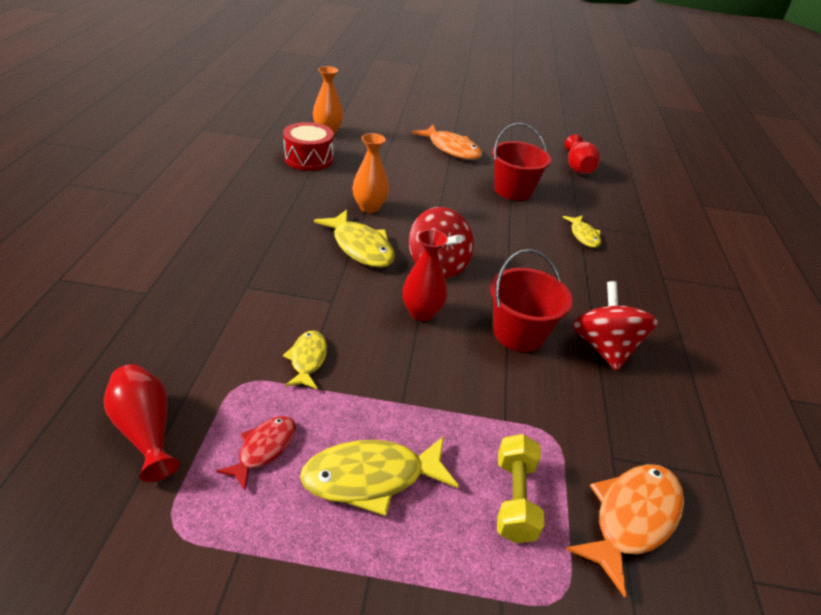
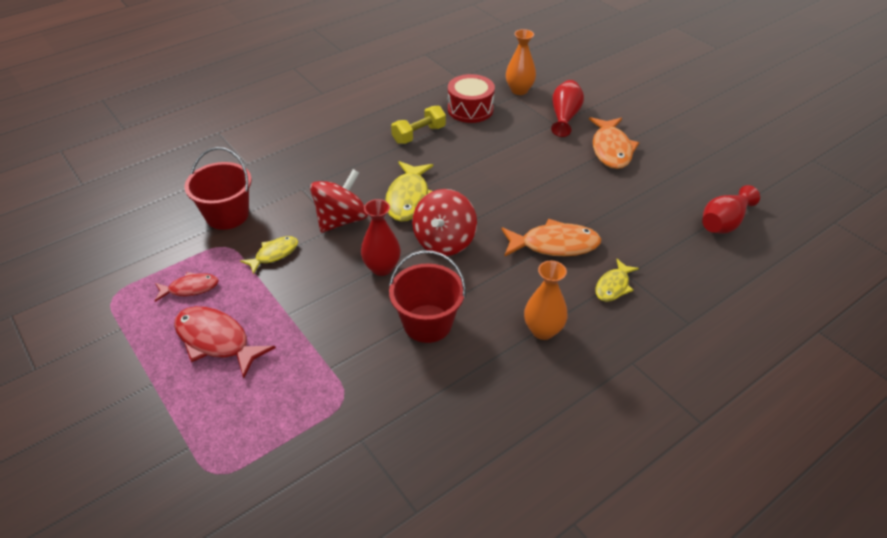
camera: 50 degrees right, 5 degrees up
red vase [104,364,180,482] -> red vase moved to [551,80,584,137]
yellow fish [300,436,459,516] -> red fish [174,306,276,379]
orange vase [352,133,389,213] -> orange vase moved to [524,261,568,340]
red bucket [492,123,551,201] -> red bucket moved to [184,147,252,230]
yellow dumbbell [497,434,545,543] -> yellow dumbbell moved to [391,106,446,144]
orange fish [566,464,684,598] -> orange fish moved to [501,219,601,257]
red spinning top [572,281,658,370] -> red spinning top moved to [310,169,368,233]

